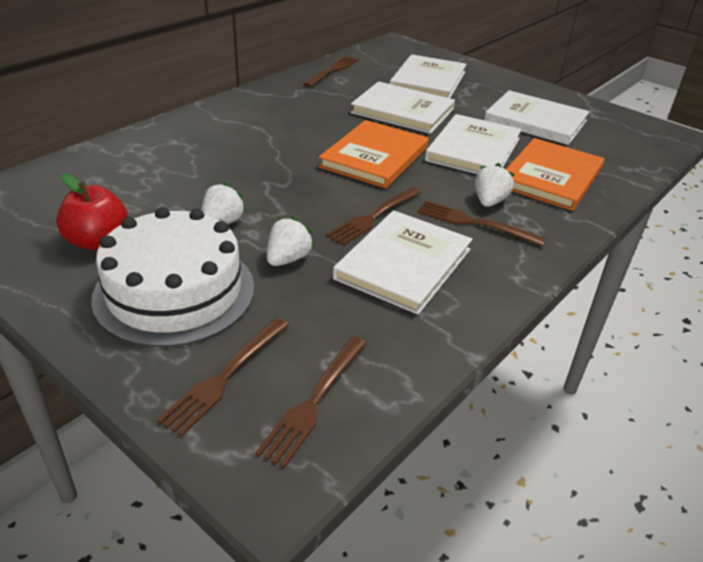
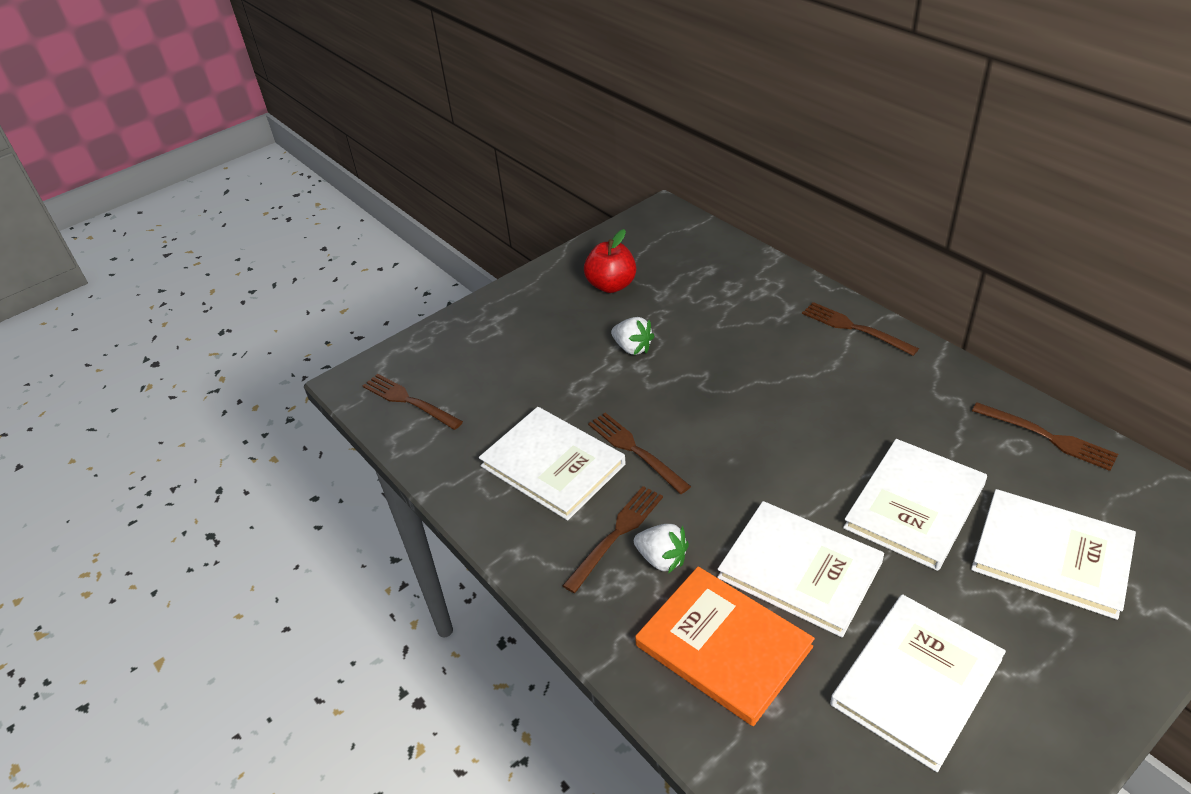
camera: 105 degrees right, 5 degrees up
white cake [91,207,255,347] -> none
brown fork [157,318,289,437] -> brown fork moved to [802,302,919,356]
white strawberry [267,216,315,266] -> none
orange book [319,120,429,188] -> none

